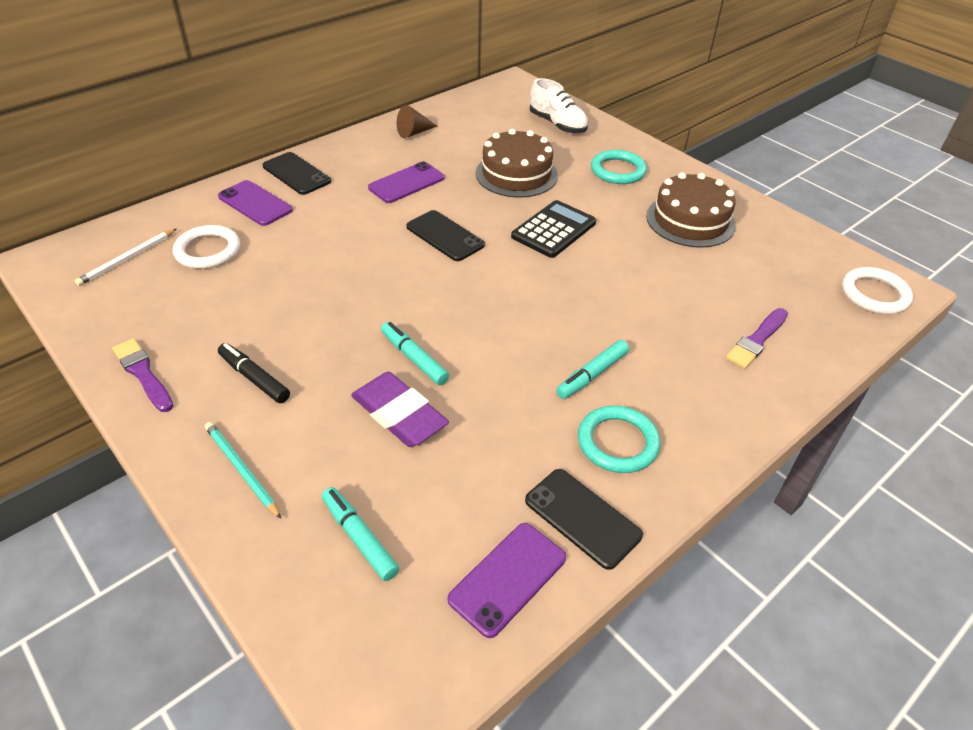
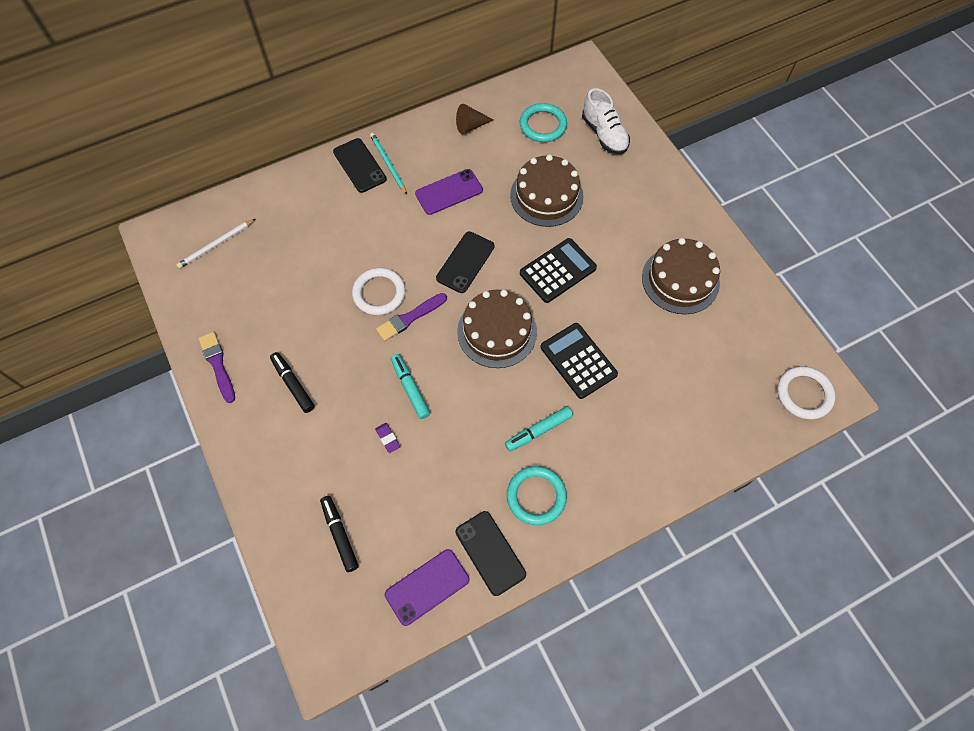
camera: 15 degrees right, 20 degrees up
white ring [173,225,240,269] -> white ring moved to [352,268,406,315]
turquoise pencil [205,422,281,519] -> turquoise pencil moved to [370,133,407,195]
purple phone [218,180,293,226] -> none
turquoise marker [322,487,399,581] -> black marker [320,496,359,572]
purple eraser [351,372,449,447] -> purple eraser [375,423,400,453], size x0.42
black phone [406,210,485,261] -> black phone turned 60 degrees clockwise [436,231,495,293]
turquoise ring [591,150,647,184] -> turquoise ring moved to [520,103,567,142]
purple brush [726,308,788,369] -> purple brush moved to [376,293,447,341]
none -> brown cake [457,289,537,368]
none -> black calculator [540,323,618,399]

